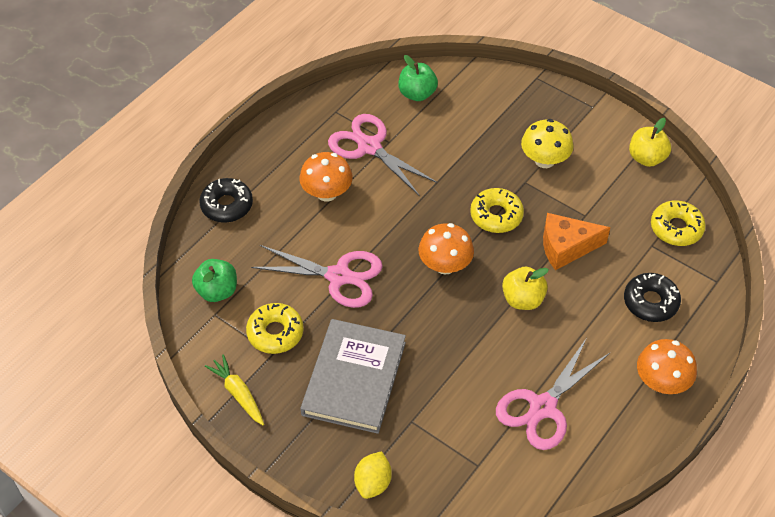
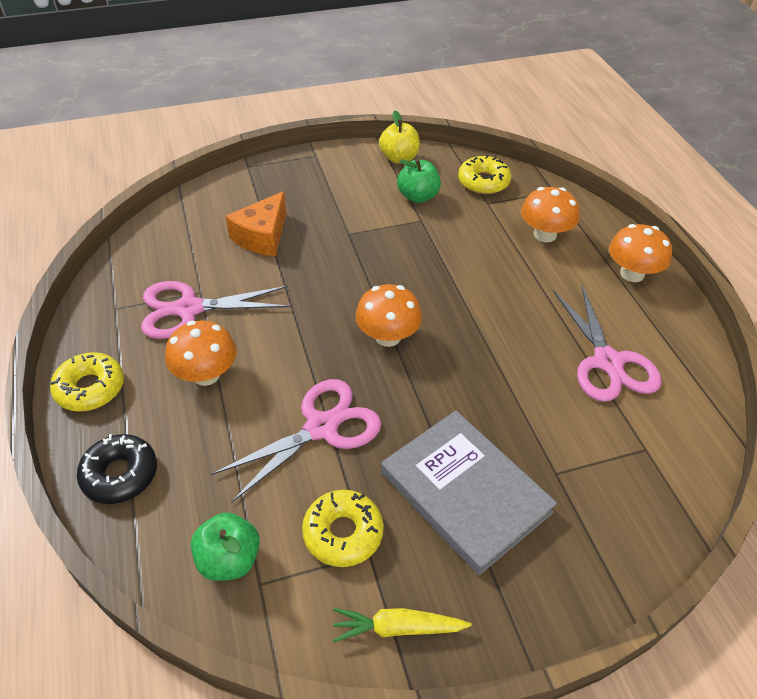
camera: 55 degrees left, 5 degrees down
yellow lemon [354,451,392,499] -> none
green apple [398,55,438,101] -> green apple moved to [397,159,441,203]
yellow donut [470,188,524,233] -> yellow donut moved to [50,352,124,412]
yellow apple [502,267,549,310] -> none
yellow mushroom [521,119,573,168] -> none
orange cheese [543,213,610,270] -> orange cheese moved to [226,191,287,256]
black donut [624,273,681,322] -> orange mushroom [521,187,580,243]

